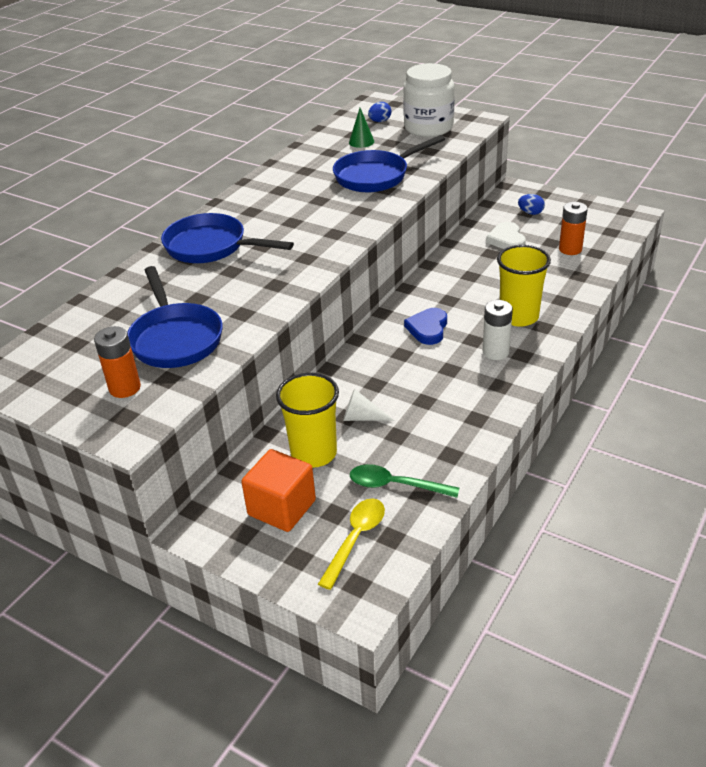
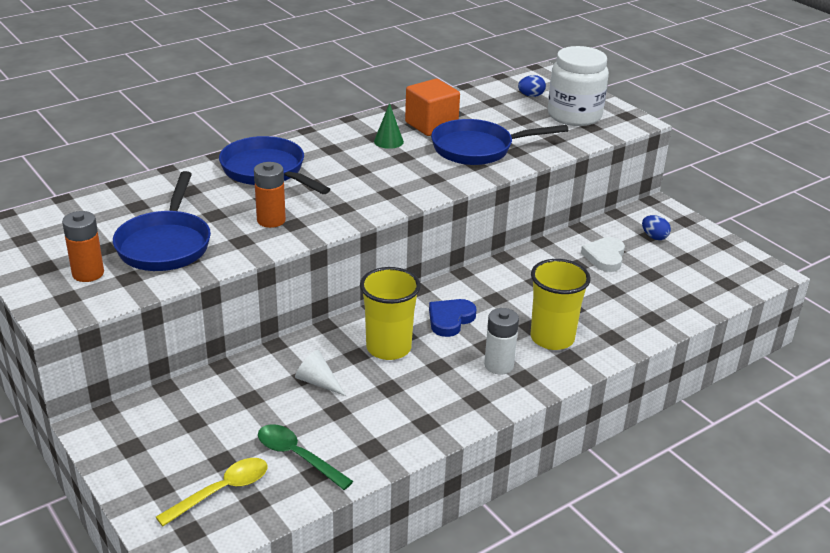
camera: 20 degrees right, 5 degrees down
orange cube [241,449,316,532] -> orange cube moved to [405,79,460,136]
yellow cup [276,373,339,468] -> yellow cup moved to [360,267,421,360]
green cone [349,108,374,148] -> green cone moved to [374,103,404,149]
orange battery [559,202,588,255] -> orange battery moved to [254,162,286,228]

